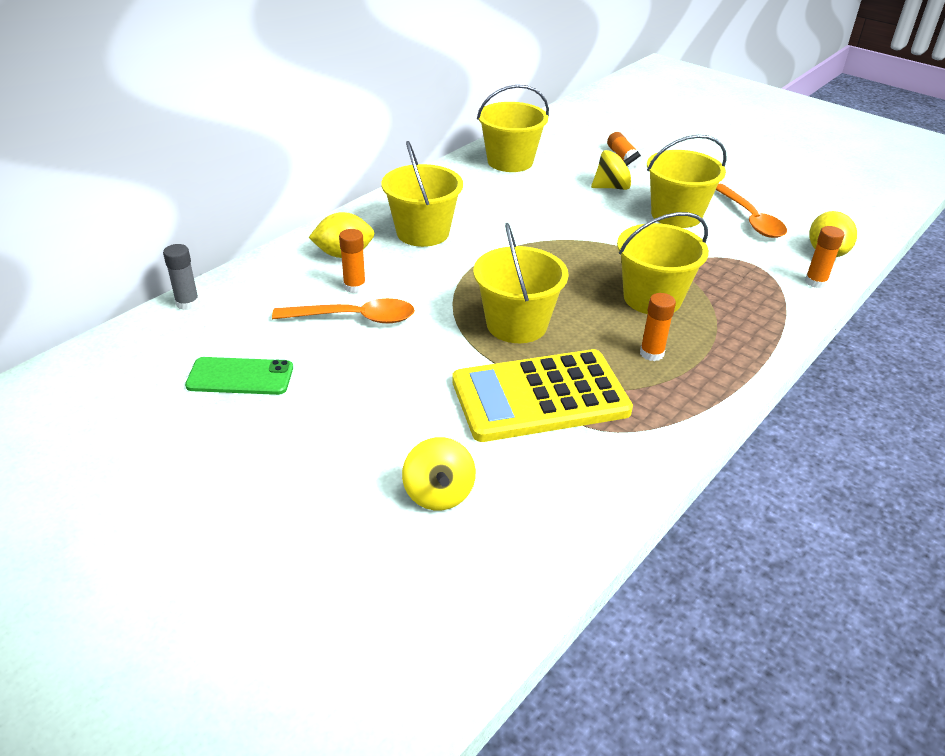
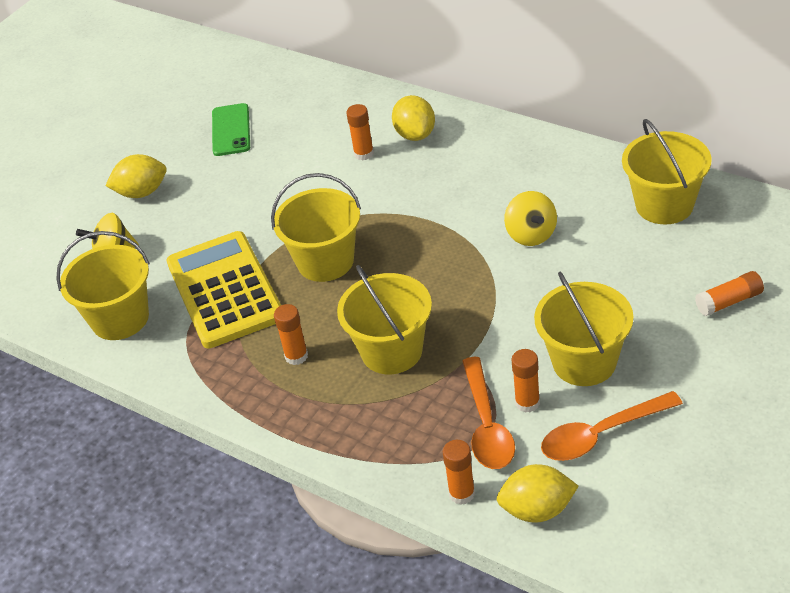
camera: 90 degrees right, 5 degrees up
grey glue stick [163,244,200,310] -> none
orange spoon [272,298,415,323] -> orange spoon moved to [462,357,515,469]
yellow bucket [382,141,463,247] -> yellow bucket moved to [56,231,150,340]
yellow spinning top [591,150,641,190] -> yellow spinning top moved to [504,191,557,246]
none -> yellow lemon [105,154,166,198]
none -> orange glue stick [511,349,540,413]

